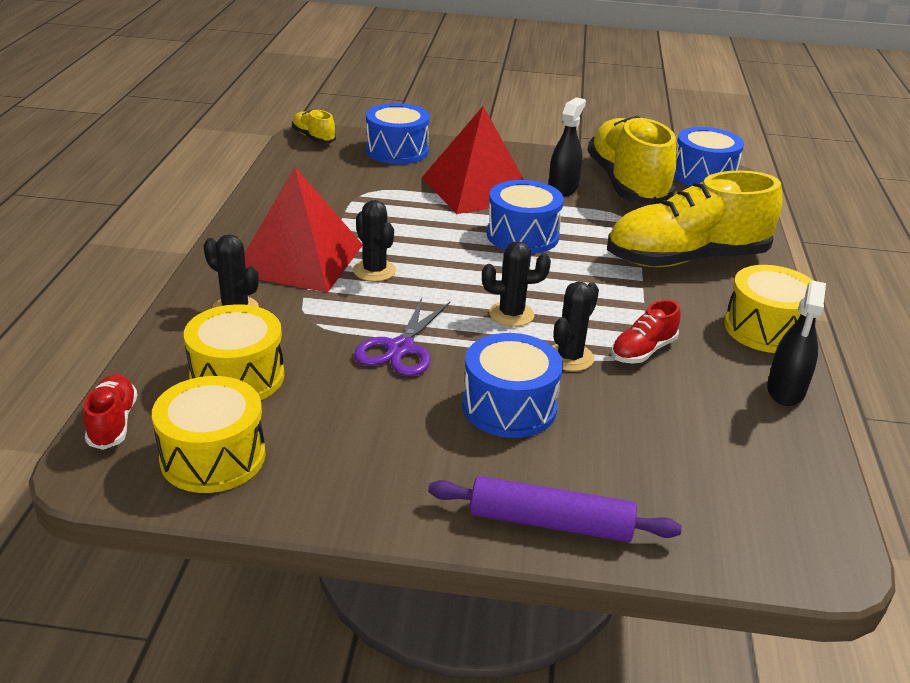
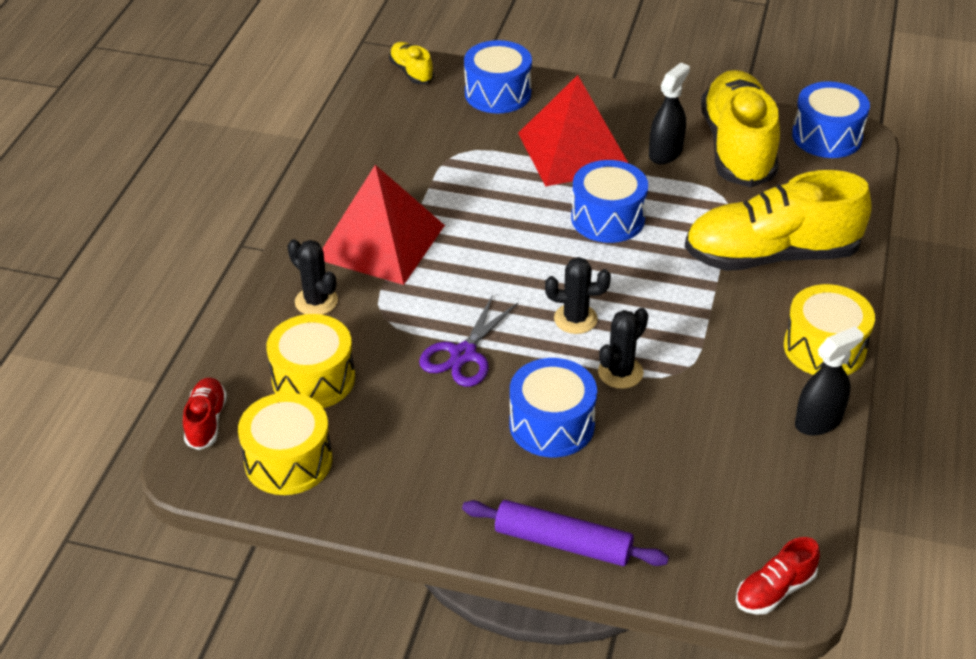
camera: 10 degrees right, 10 degrees up
black cactus [353,200,396,282] -> none
red shoe [611,300,681,363] -> red shoe moved to [736,537,820,615]
black spray bottle [767,280,826,406] -> black spray bottle turned 150 degrees counterclockwise [795,326,864,435]

